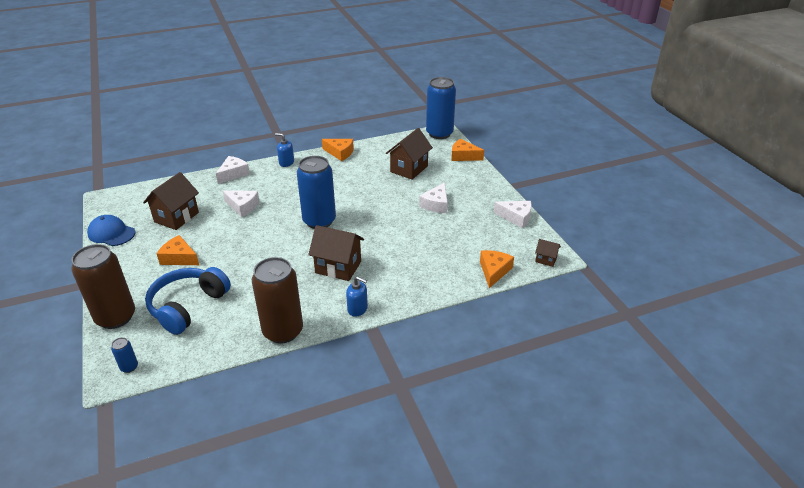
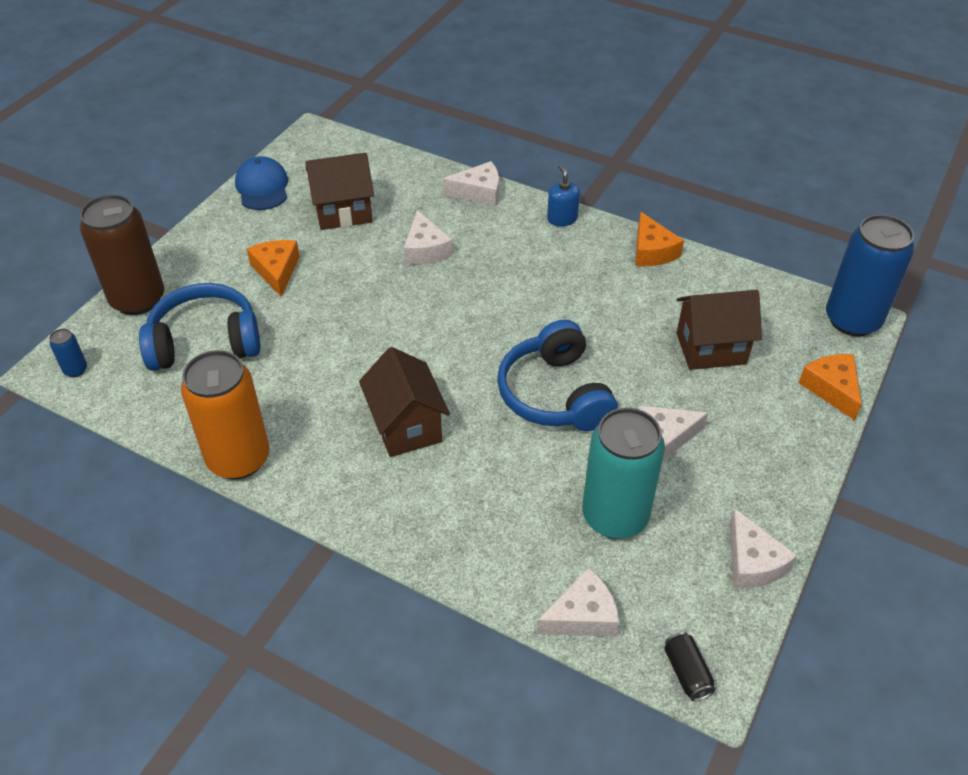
camera: 50 degrees right, 10 degrees up
brown can [252,257,303,344] -> orange can [181,350,270,479]
blue can [297,156,336,229] -> none
blue soap dispenser [346,276,368,317] -> none
orange cheese [480,250,514,288] -> white cheese [536,567,620,636]
brown house [535,239,561,267] -> black can [664,632,715,701]
none -> blue headphones [497,320,618,431]
none -> turquoise can [582,408,665,539]

